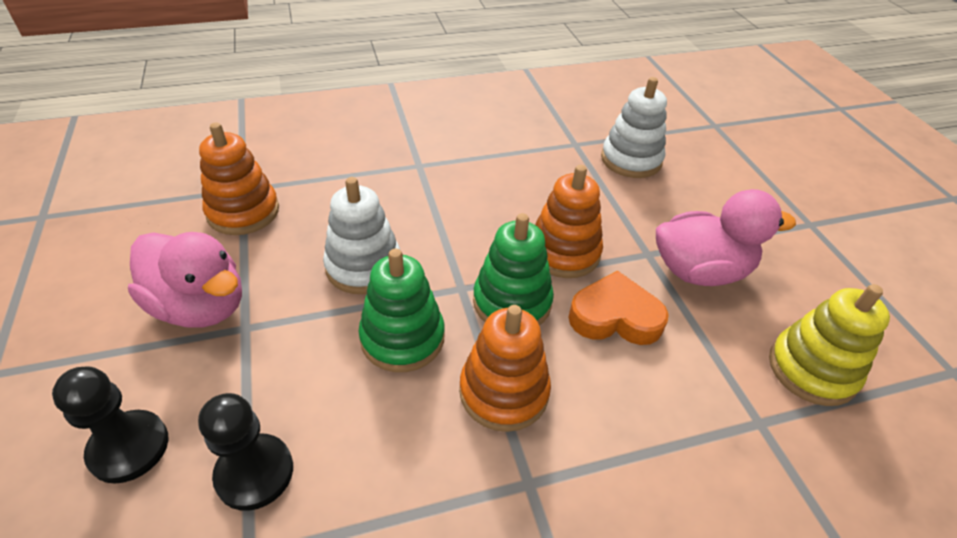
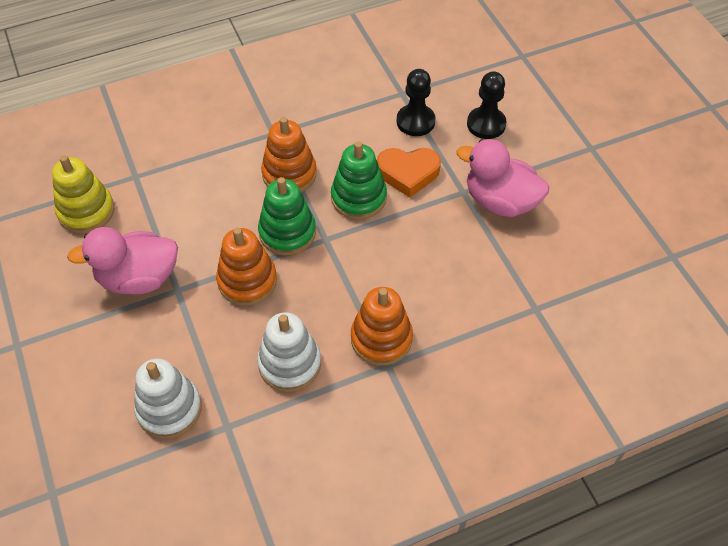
camera: 175 degrees right, 10 degrees up
orange stacking toy [199,122,279,235] -> orange stacking toy moved to [351,287,413,366]
white stacking toy [323,177,401,294] -> white stacking toy moved to [257,312,321,392]
orange heart [568,270,669,345] -> orange heart moved to [377,148,441,198]

